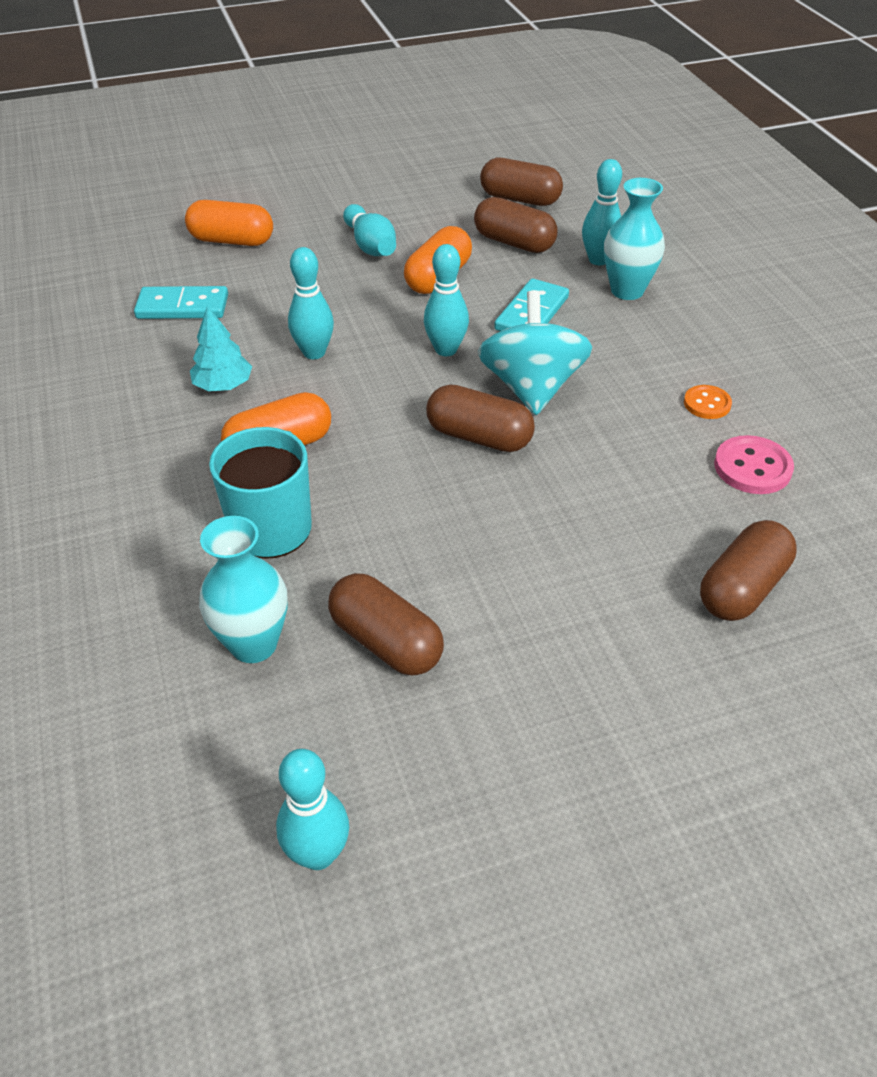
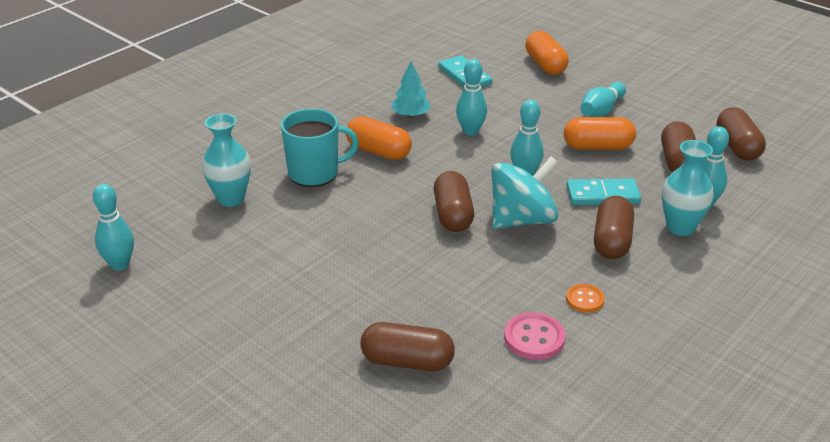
camera: 60 degrees right, 10 degrees down
brown capsule [328,573,444,675] -> brown capsule moved to [594,196,634,259]

